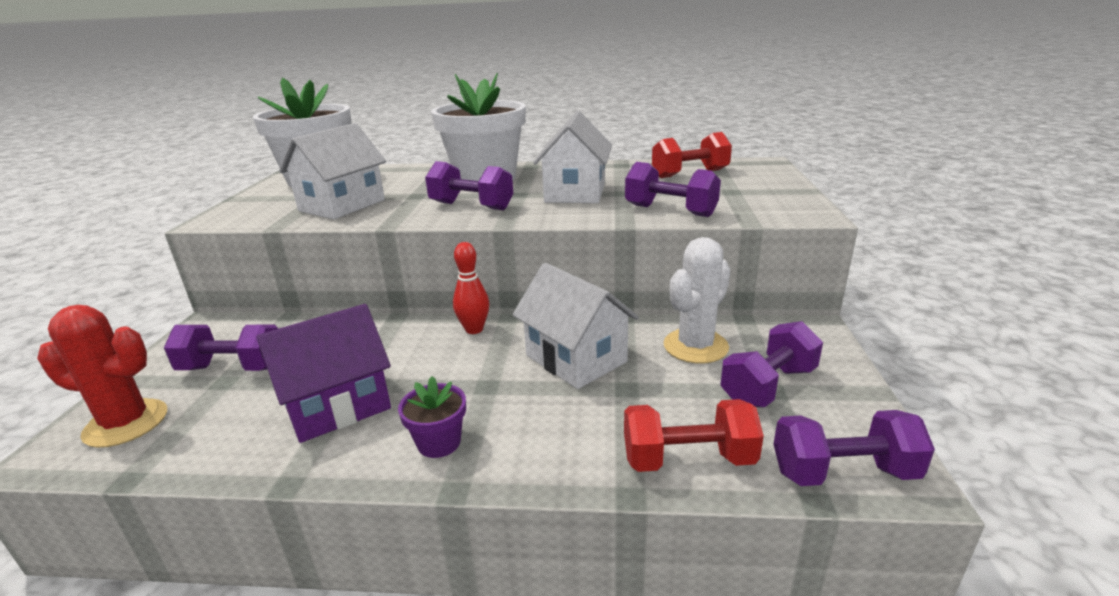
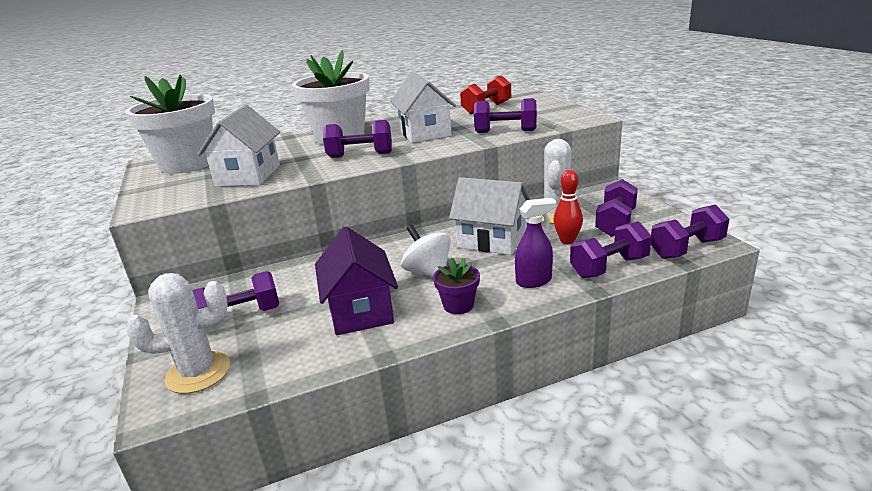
camera: 25 degrees left, 0 degrees up
red cactus [37,305,167,448] -> white cactus [126,273,230,394]
purple house [257,304,391,443] -> purple house turned 45 degrees counterclockwise [315,226,398,335]
red bowling pin [453,242,489,334] -> red bowling pin moved to [553,170,583,244]
red dumbbell [624,399,764,472] -> purple dumbbell [570,221,652,278]
none -> white spinning top [401,225,451,277]
none -> purple spray bottle [515,198,556,288]

